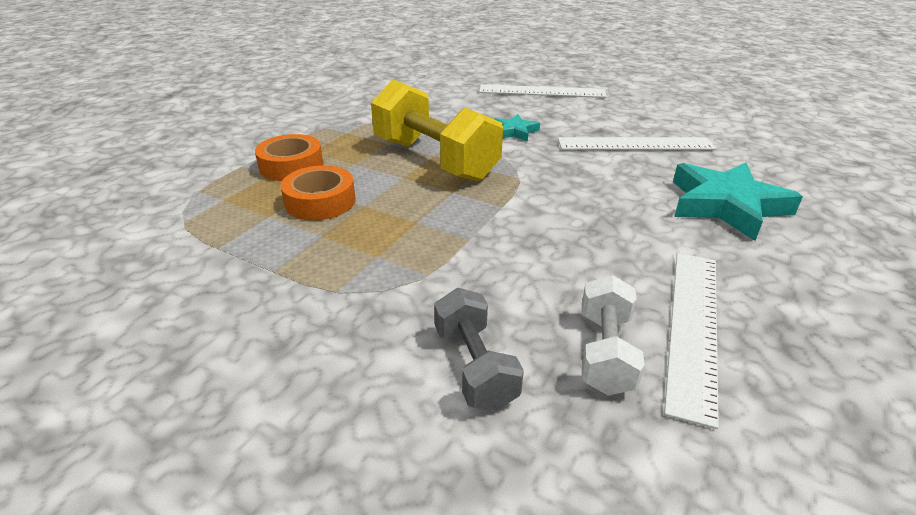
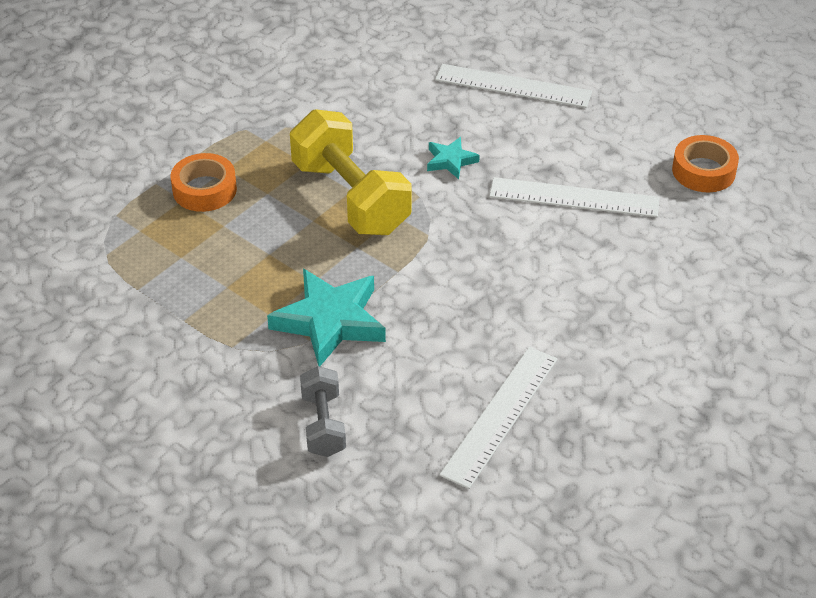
camera: 10 degrees right, 10 degrees up
orange tape [281,165,356,220] -> orange tape moved to [672,135,739,192]
white dumbbell [582,275,645,396] -> none
turquoise star [673,163,803,241] -> turquoise star moved to [267,269,386,366]

